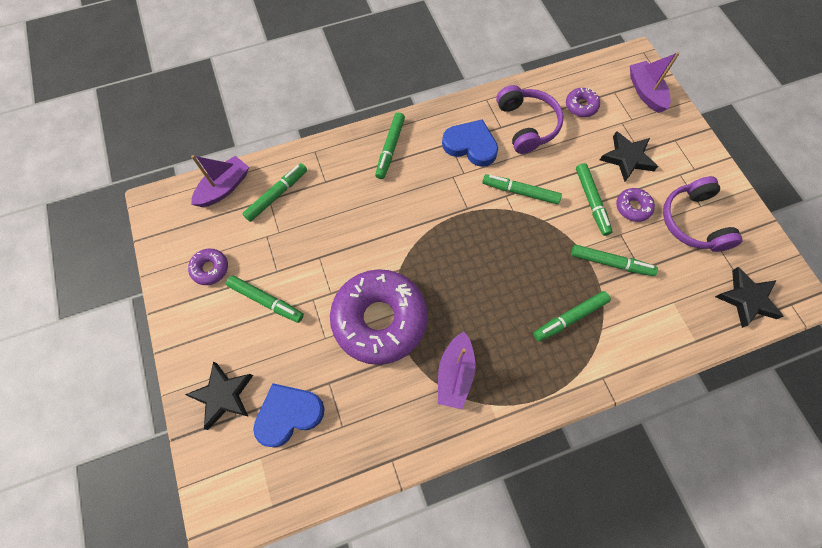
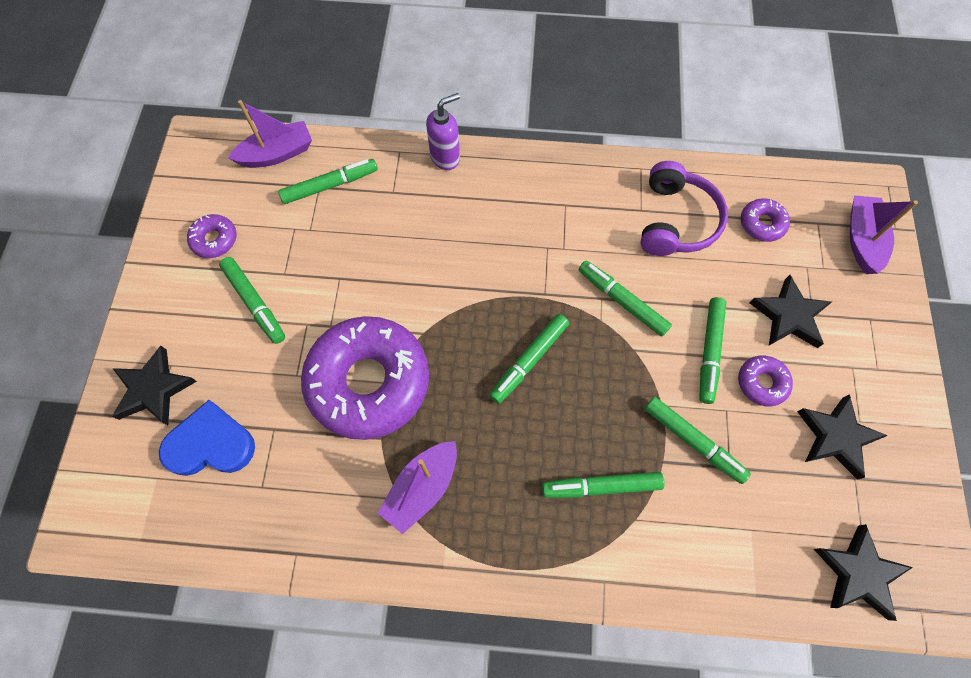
camera: 25 degrees right, 0 degrees up
green marker [375,112,405,179] -> green marker moved to [489,314,569,404]
blue heart [442,119,498,167] -> none
purple headphones [663,176,743,252] -> black star [797,394,888,480]
none -> purple soap dispenser [426,93,460,170]

